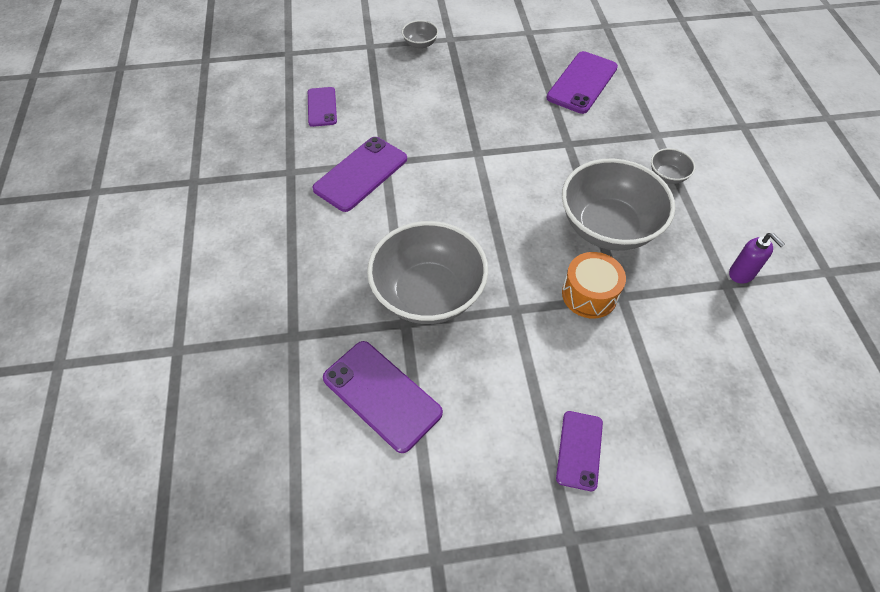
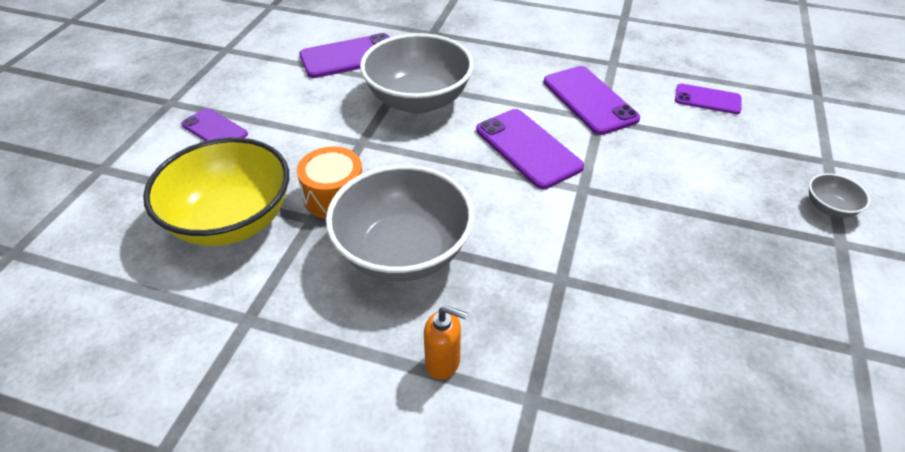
camera: 115 degrees right, 10 degrees down
purple phone [547,51,618,114] -> purple phone moved to [476,109,584,189]
grey bowl [651,148,695,184] -> orange soap dispenser [424,306,467,380]
purple soap dispenser [729,233,785,284] -> none
none -> yellow bowl [143,137,289,246]

